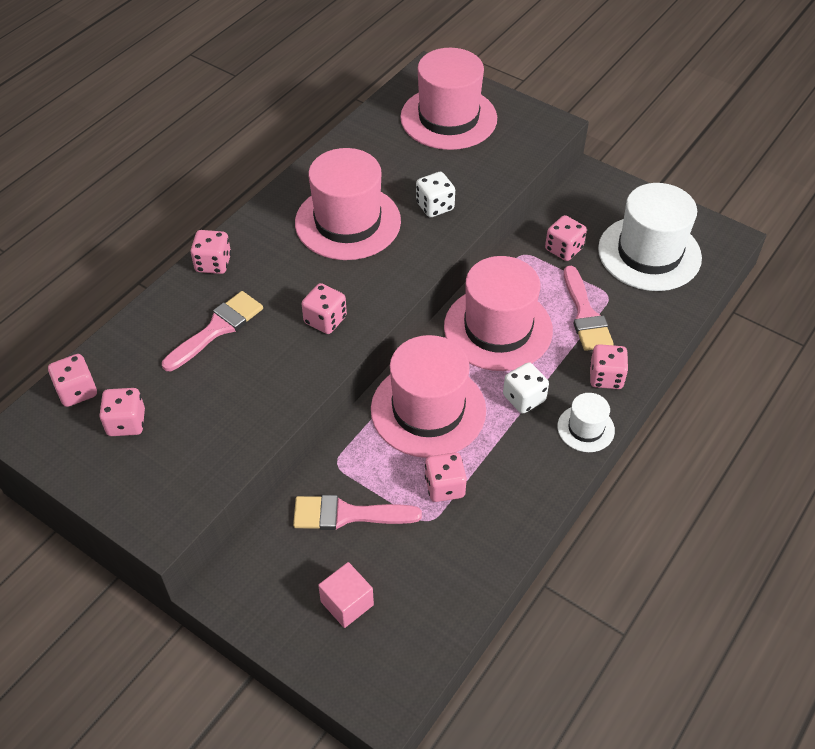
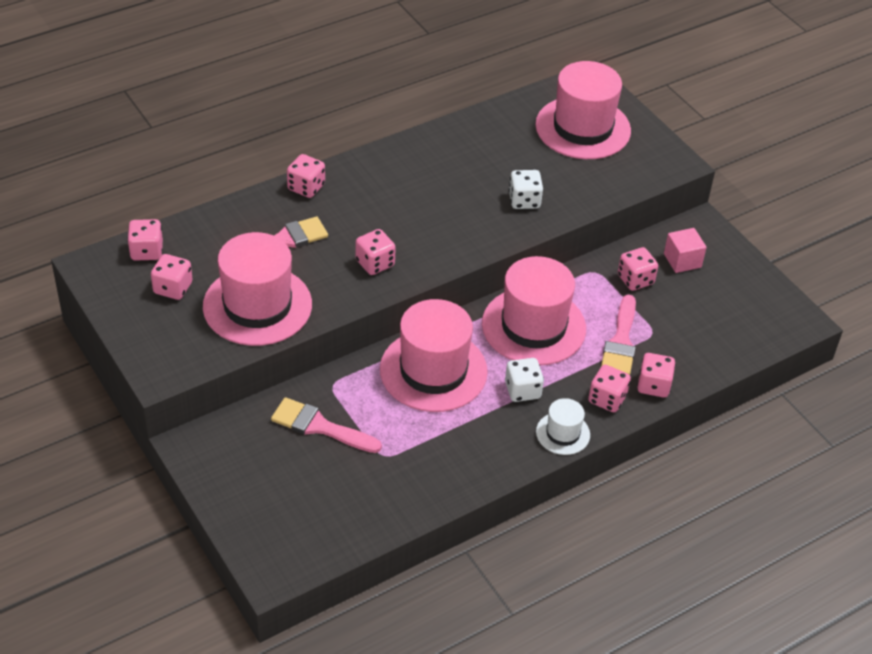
camera: 20 degrees right, 5 degrees down
pink hat [295,148,401,260] -> pink hat moved to [203,232,312,346]
pink cube [318,562,374,628] -> pink cube moved to [664,228,707,273]
pink dice [425,452,467,502] -> pink dice moved to [637,353,676,398]
white hat [598,183,702,291] -> none

